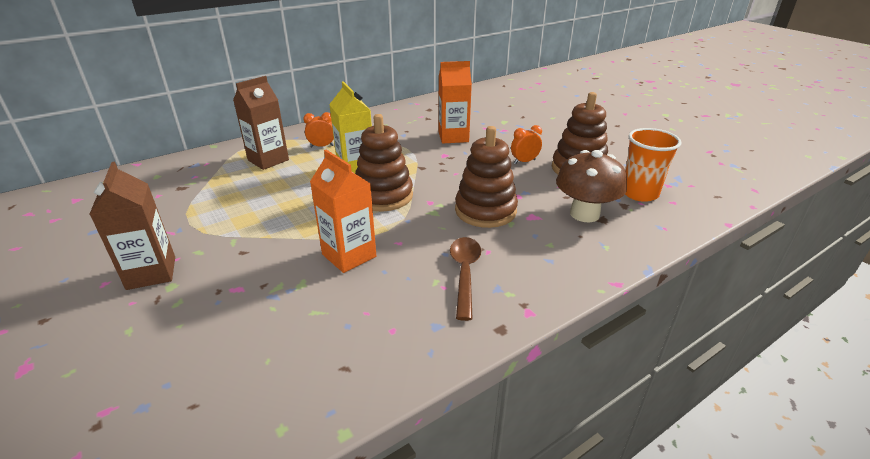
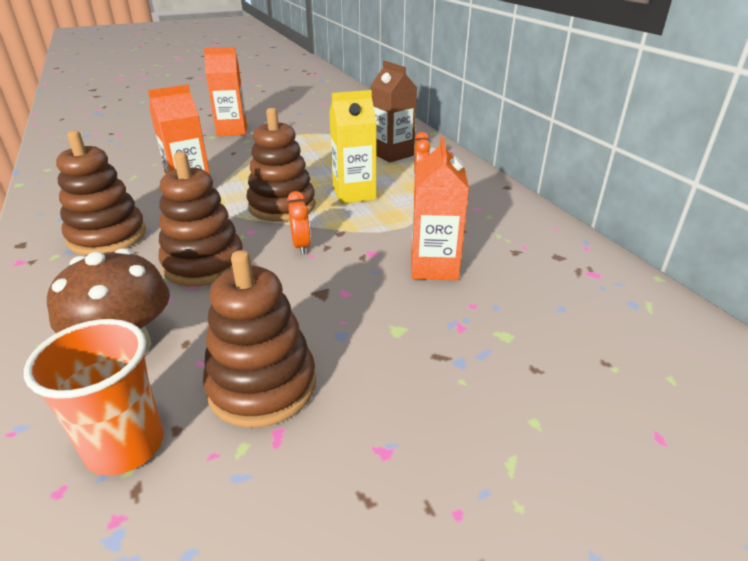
camera: 100 degrees right, 0 degrees up
brown carton [90,161,175,290] -> orange carton [203,47,247,136]
brown spoon [450,237,481,321] -> brown stacking toy [56,131,146,255]
orange clock [511,125,542,164] -> orange clock moved to [287,191,311,255]

